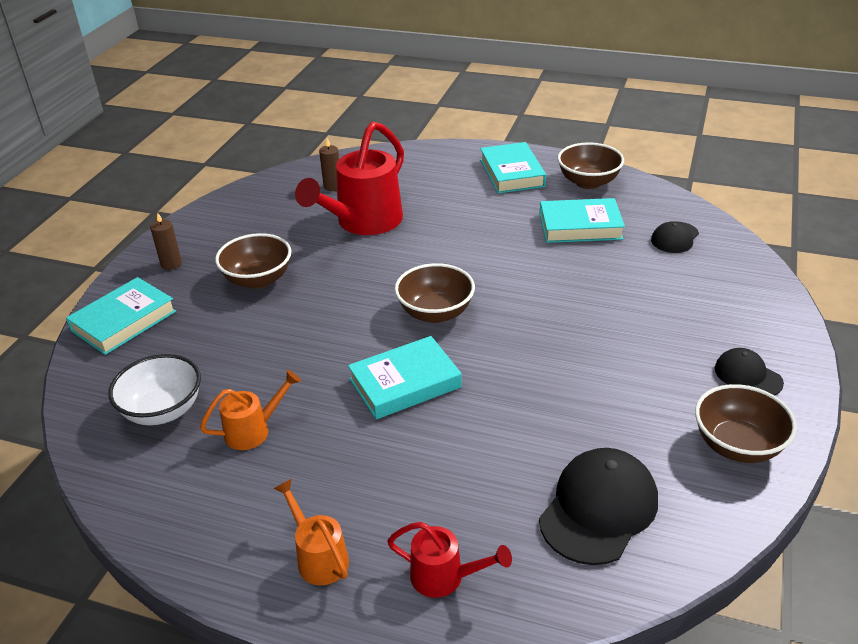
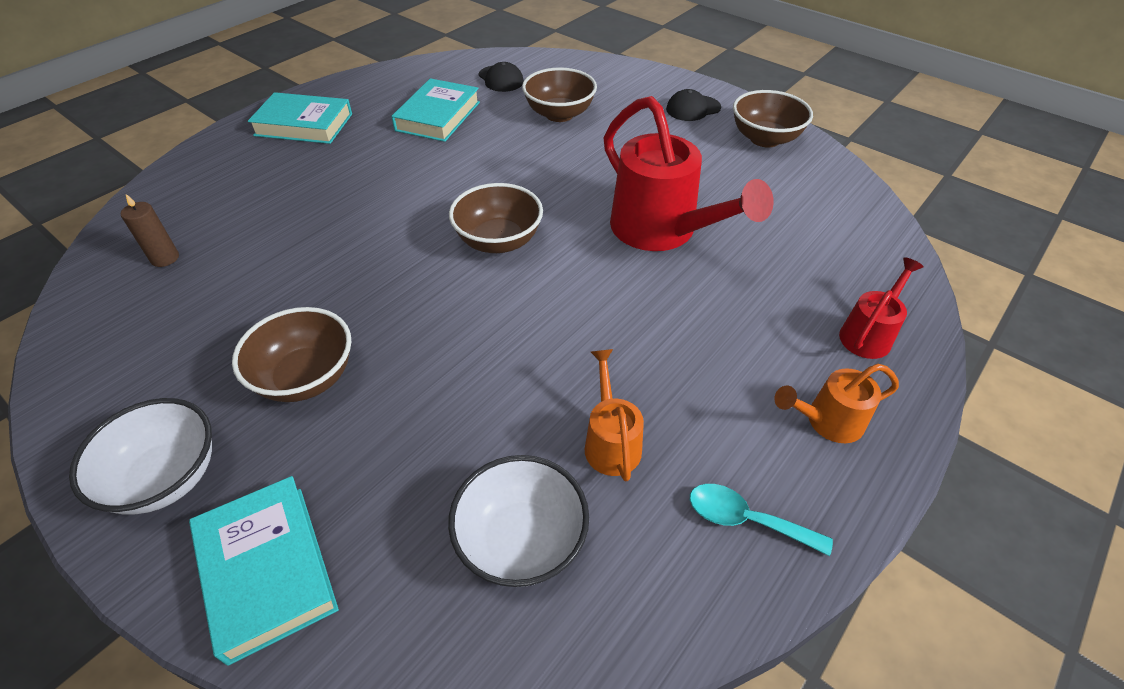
camera: 70 degrees left, 10 degrees up
brown candle [150,213,182,270] -> white bowl [69,398,212,515]
red watering can [295,121,404,235] -> red watering can moved to [603,96,774,251]
turquoise book [348,336,462,420] -> none
black cap [539,448,658,565] -> none
brown bowl [558,142,624,189] -> brown bowl moved to [522,68,597,122]
none -> turquoise spoon [690,484,833,556]

